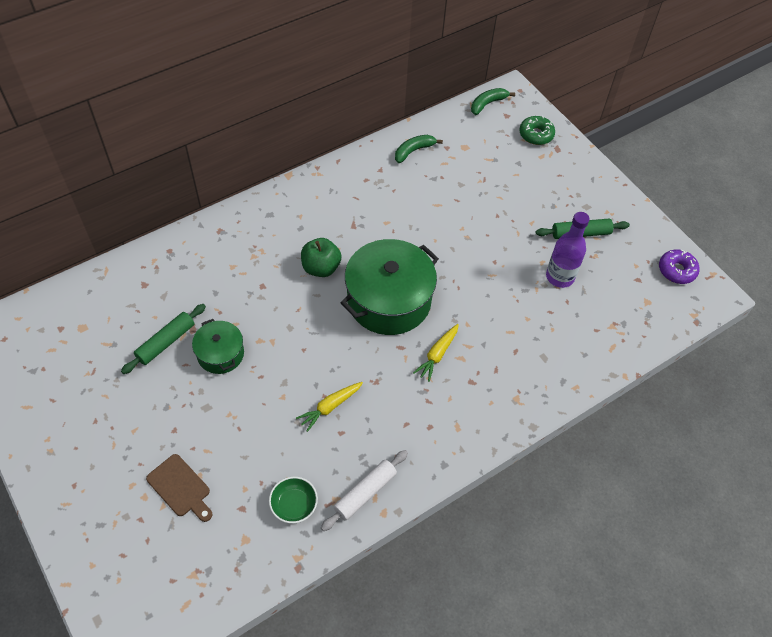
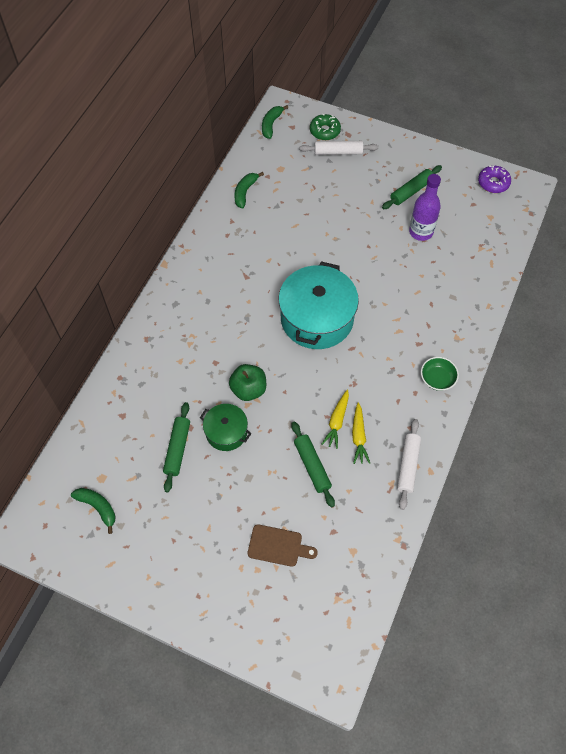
camera: 30 degrees left, 5 degrees up
green bowl [269,477,318,524] -> green bowl moved to [421,357,459,391]
green apple [301,238,341,277] -> green apple moved to [229,364,266,401]
green pot [341,239,439,335] -> turquoise pot [279,261,359,349]
yellow carrot [413,324,459,382] -> yellow carrot moved to [352,402,370,464]
none -> green banana [71,488,116,534]
none -> green rolling pin [291,421,335,507]
none -> white rolling pin [299,141,378,155]

